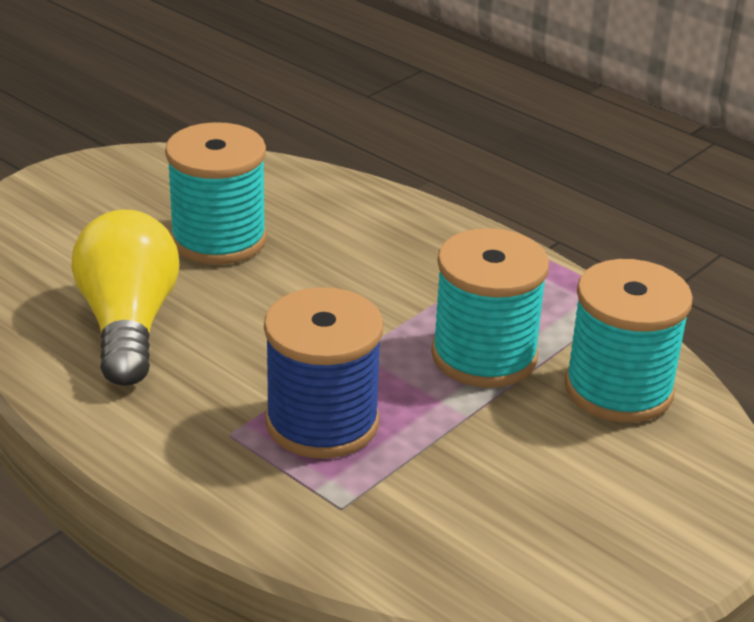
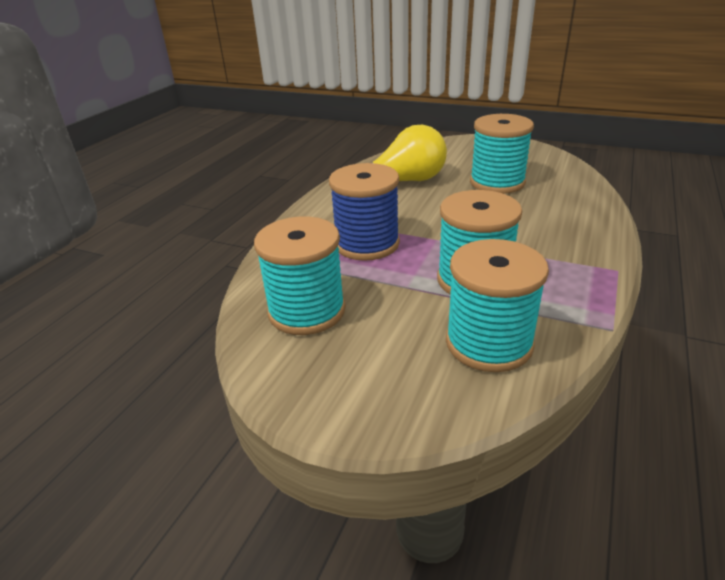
camera: 75 degrees right, 0 degrees up
none -> turquoise spool [254,217,346,335]

